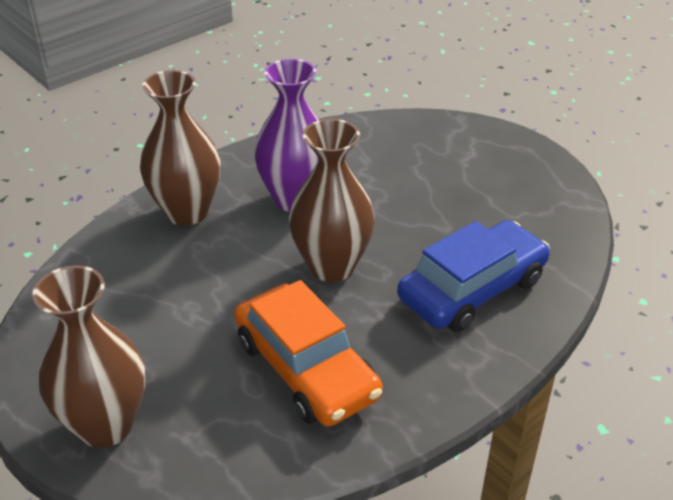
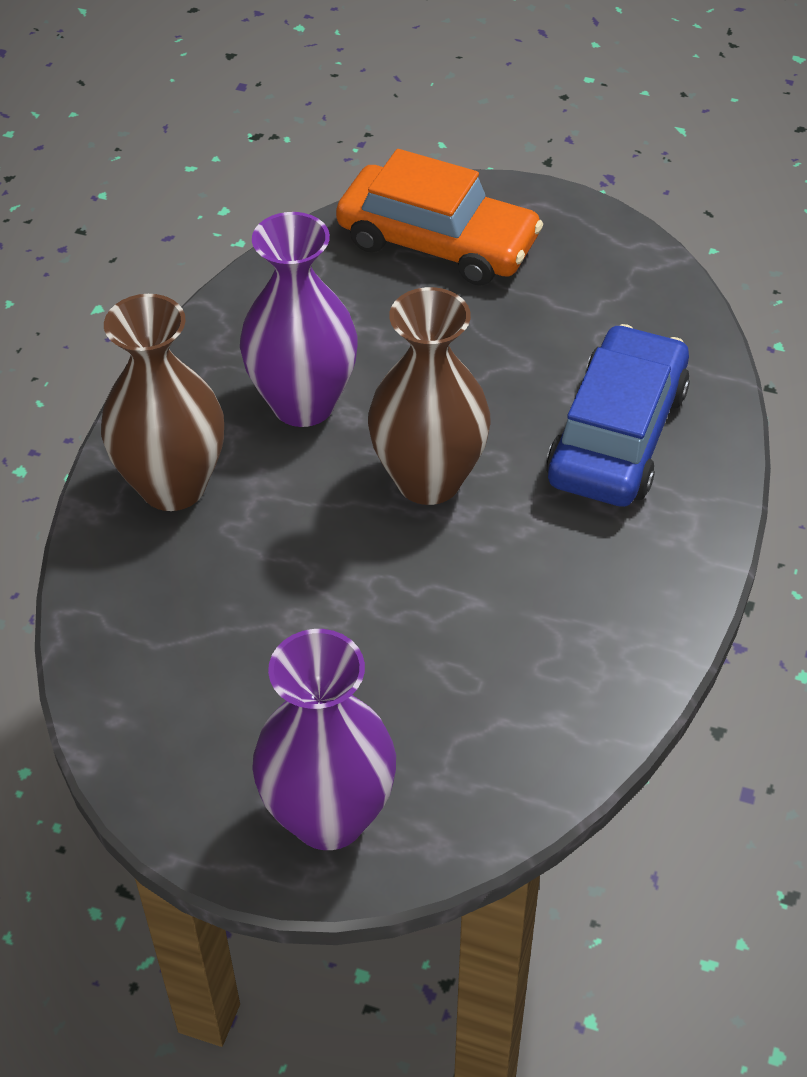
camera: 30 degrees left, 10 degrees up
brown vase [32,265,145,448] -> purple vase [252,629,396,850]
orange car [234,280,383,427] -> orange car moved to [336,149,543,286]

